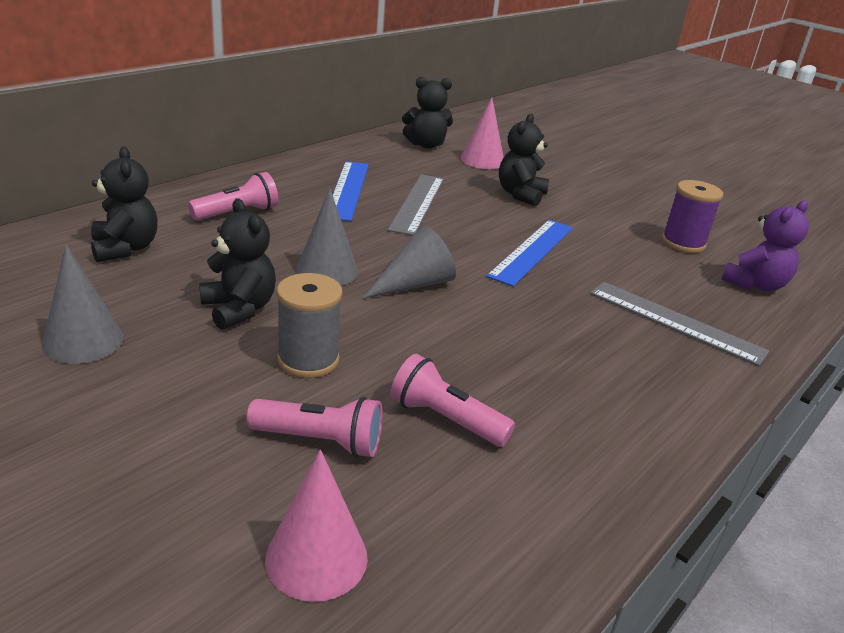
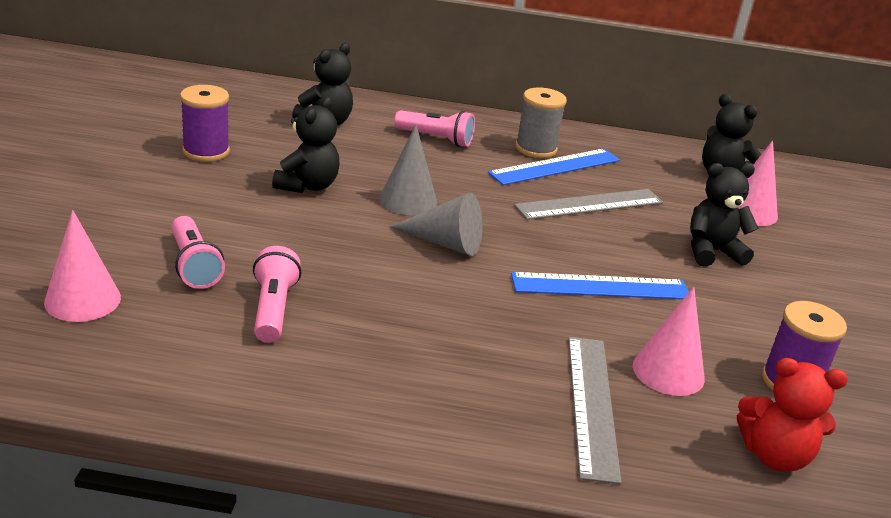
camera: 55 degrees right, 0 degrees up
grey cone [42,244,124,364] -> purple spool [180,85,230,162]
grey spool [277,273,343,378] -> grey spool moved to [515,88,567,158]
purple teddy bear [722,200,809,291] -> red teddy bear [737,358,848,472]
none -> pink cone [633,287,705,396]

